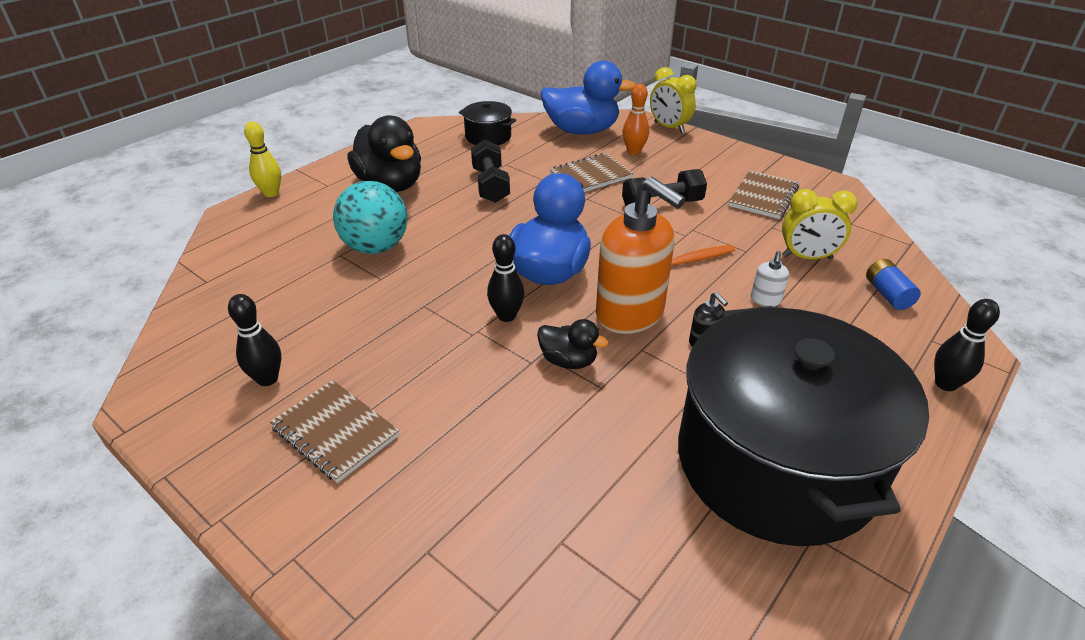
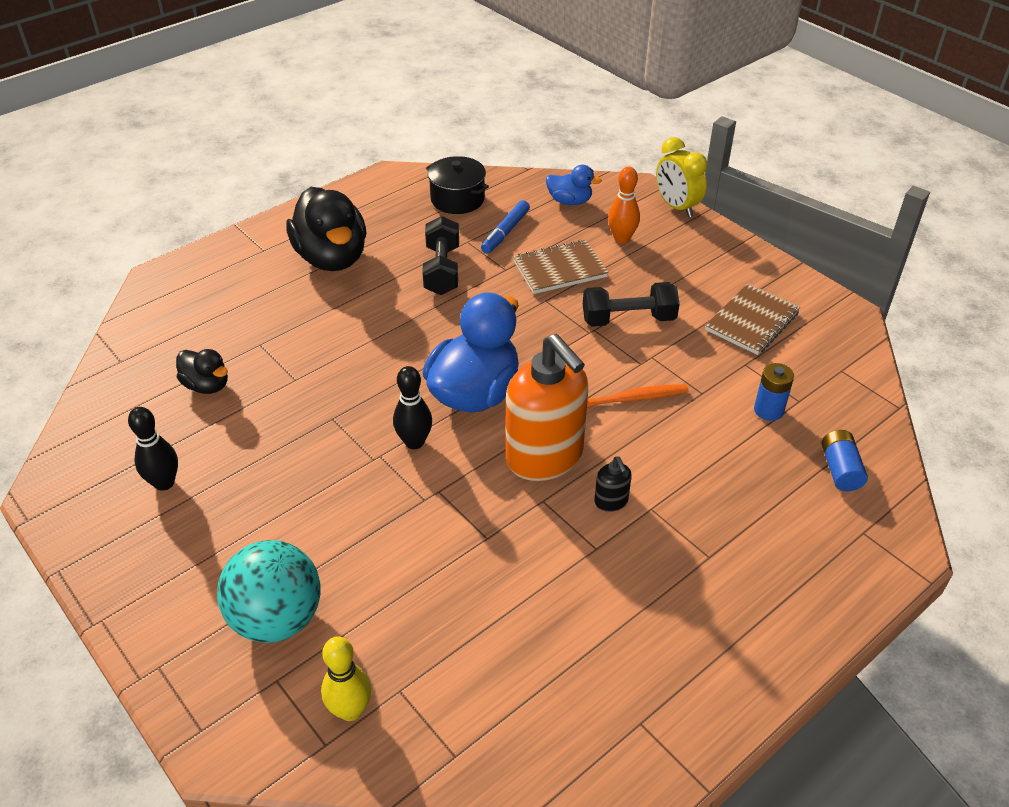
camera: 10 degrees right, 5 degrees up
yellow bowling pin [244,121,281,197] -> yellow bowling pin moved to [321,636,371,721]
brown notebook [270,380,399,483] -> none
turquoise ball [333,181,408,254] -> turquoise ball moved to [217,540,321,643]
black duck [537,319,609,369] -> black duck moved to [176,349,228,394]
blue duck [540,60,636,134] -> blue duck [546,165,602,205], size x0.51
black pot [678,306,929,546] -> none
white soap dispenser [751,251,789,307] -> none
yellow clock [782,189,858,259] -> blue battery [754,363,794,421]
black bowling pin [934,299,1000,391] -> none
none -> blue marker [481,200,530,253]

